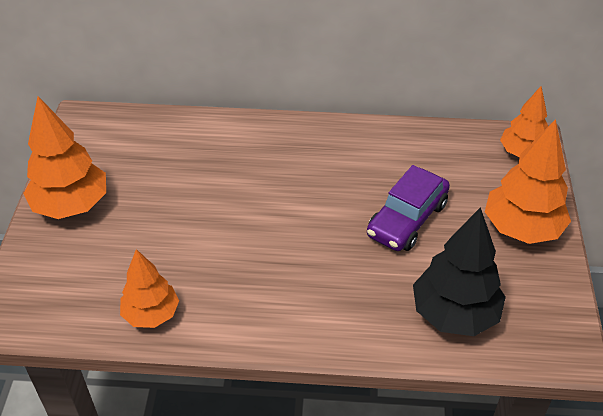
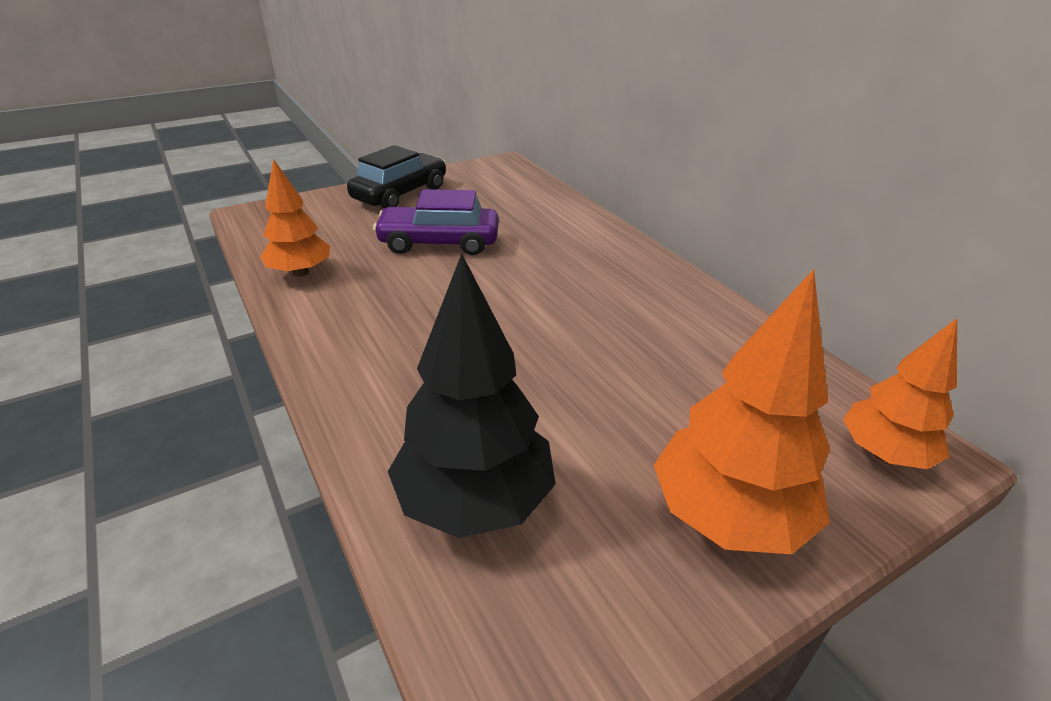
camera: 55 degrees right, 10 degrees down
orange tree [23,96,106,219] -> black car [347,145,446,209]
purple car [367,165,450,251] -> purple car moved to [373,189,499,255]

